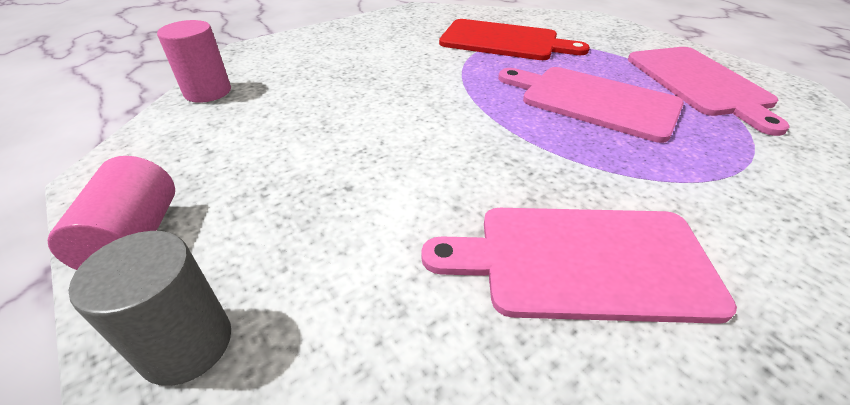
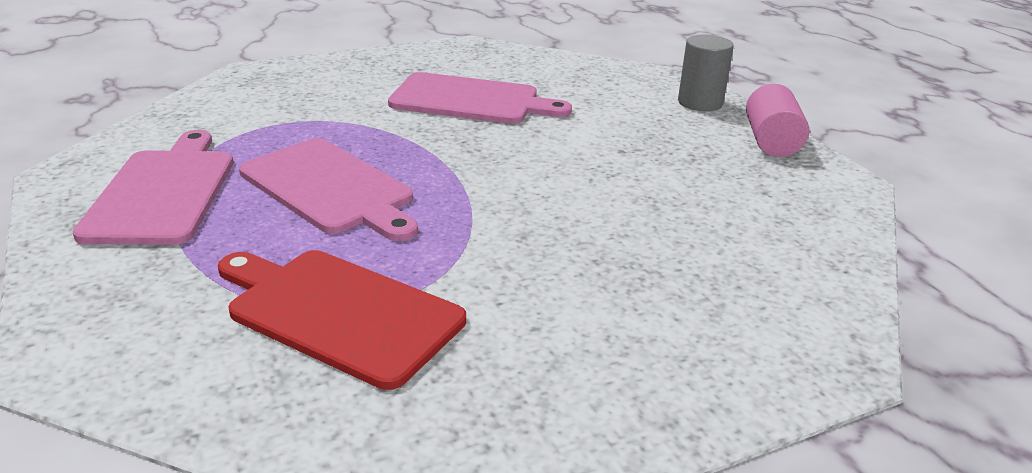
camera: 170 degrees left, 10 degrees down
pink cylinder [157,20,231,103] -> none

